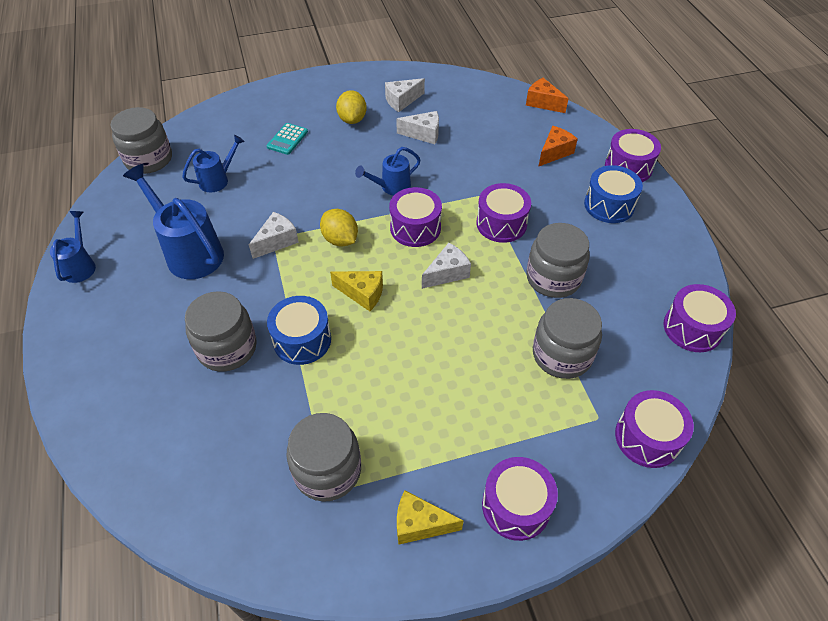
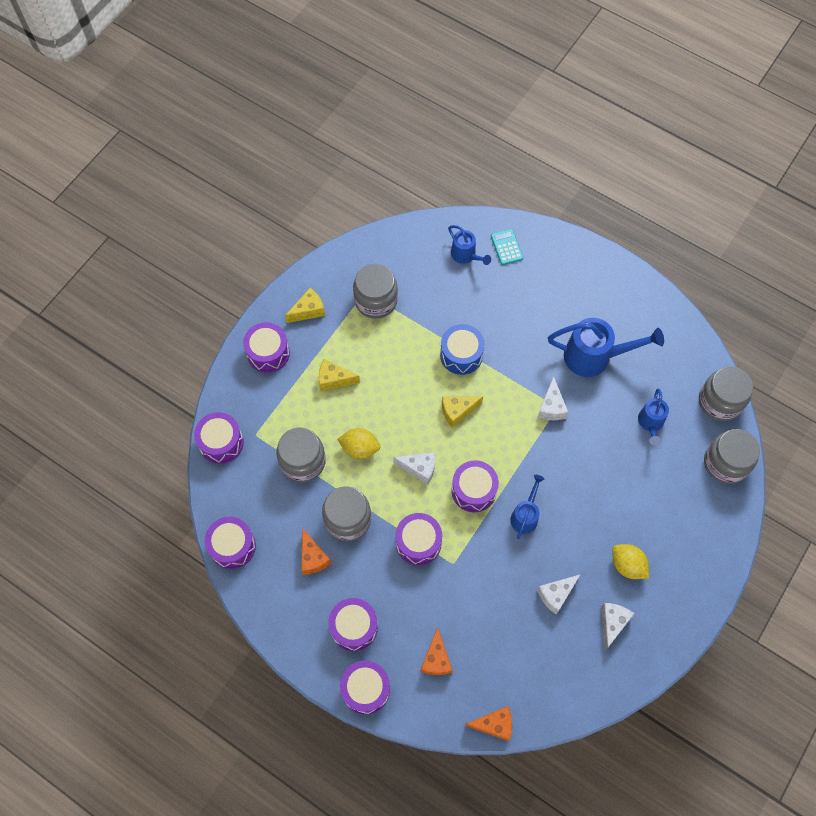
camera: 140 degrees right, 15 degrees up
blue watering can [50,211,96,283] -> blue watering can moved to [448,225,491,265]
grey jar [185,291,257,372] -> grey jar moved to [704,429,760,484]
turquoise calculator [267,123,308,155] -> turquoise calculator moved to [491,229,523,265]
yellow lemon [320,209,358,247] -> yellow lemon moved to [337,428,380,459]
white cheese [422,243,471,289] -> white cheese turned 90 degrees counterclockwise [393,452,435,485]
blue drum [584,165,643,223] -> purple drum [329,598,378,651]
none -> orange cheese [301,528,332,575]
none -> yellow cheese [319,359,360,391]

